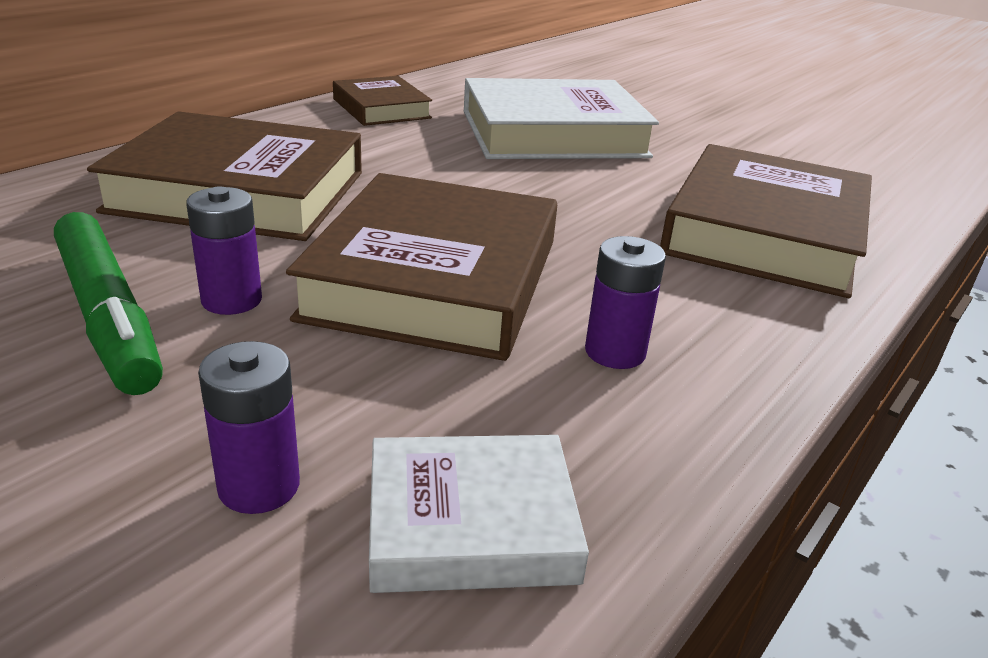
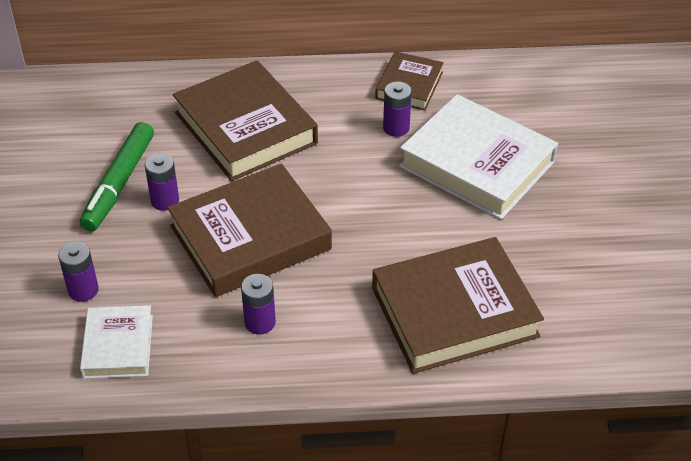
camera: 50 degrees right, 15 degrees up
white book [369,435,589,593] -> white book turned 45 degrees clockwise [80,305,153,379]
none -> purple battery [383,82,412,137]

